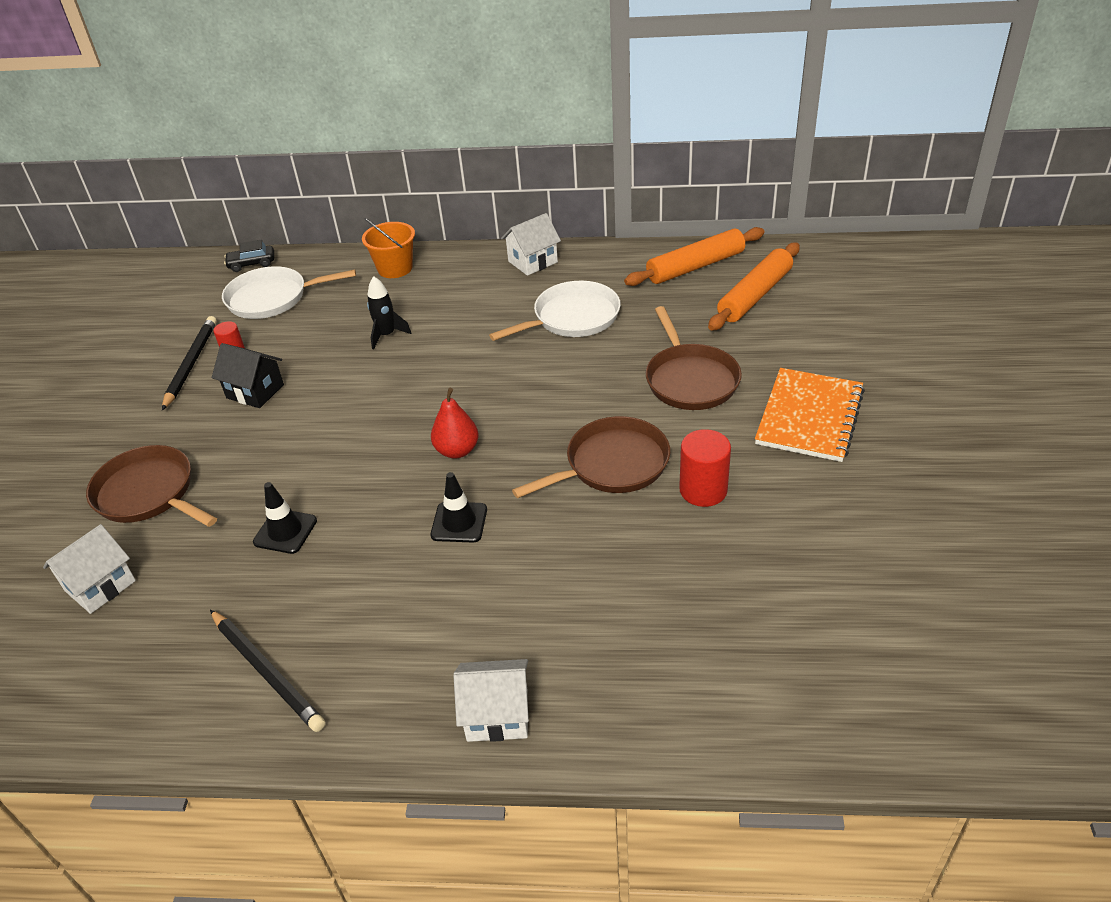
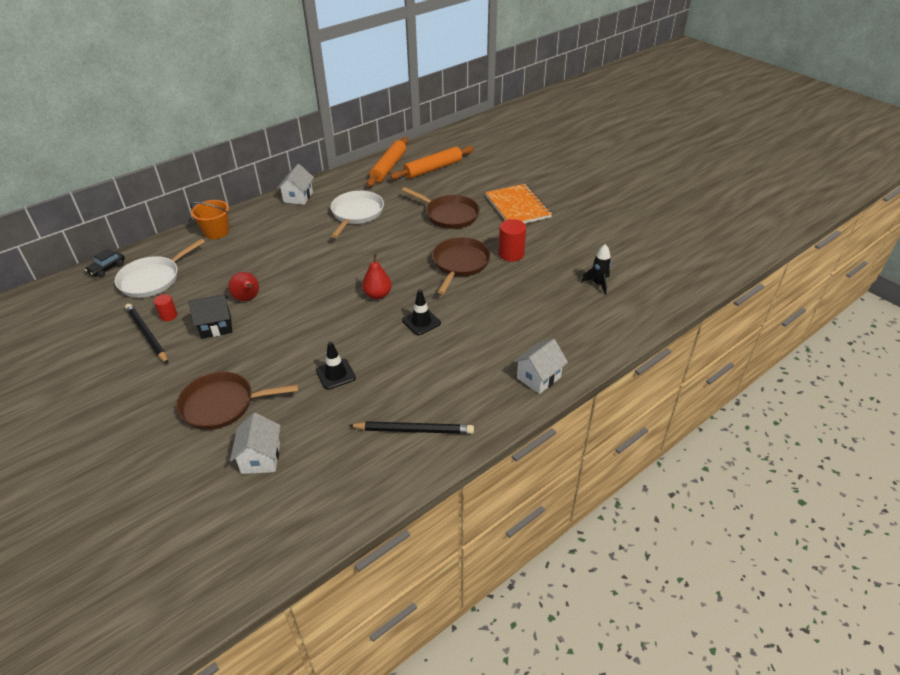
camera: 45 degrees left, 0 degrees up
black rocket [367,276,411,349] -> black rocket moved to [581,244,611,295]
orange rolling pin [708,243,800,331] -> orange rolling pin turned 60 degrees clockwise [390,146,474,180]
none -> red pear [228,272,259,301]

